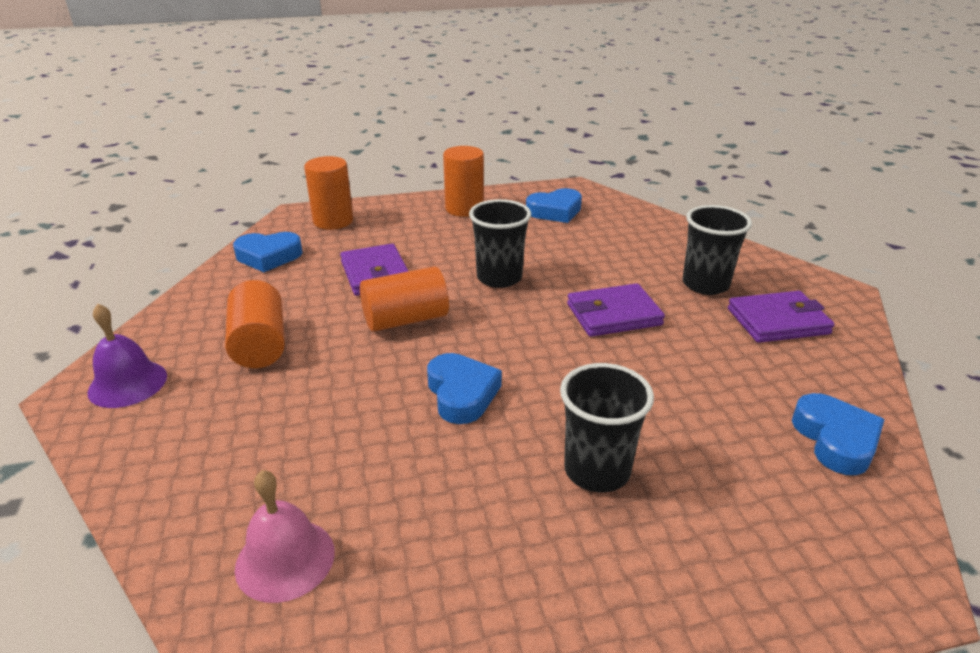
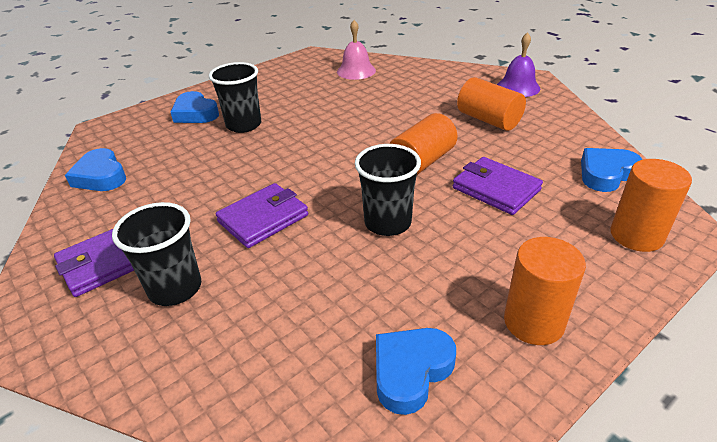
camera: 155 degrees right, 5 degrees up
blue heart [427,353,502,424] -> blue heart moved to [171,91,219,123]

